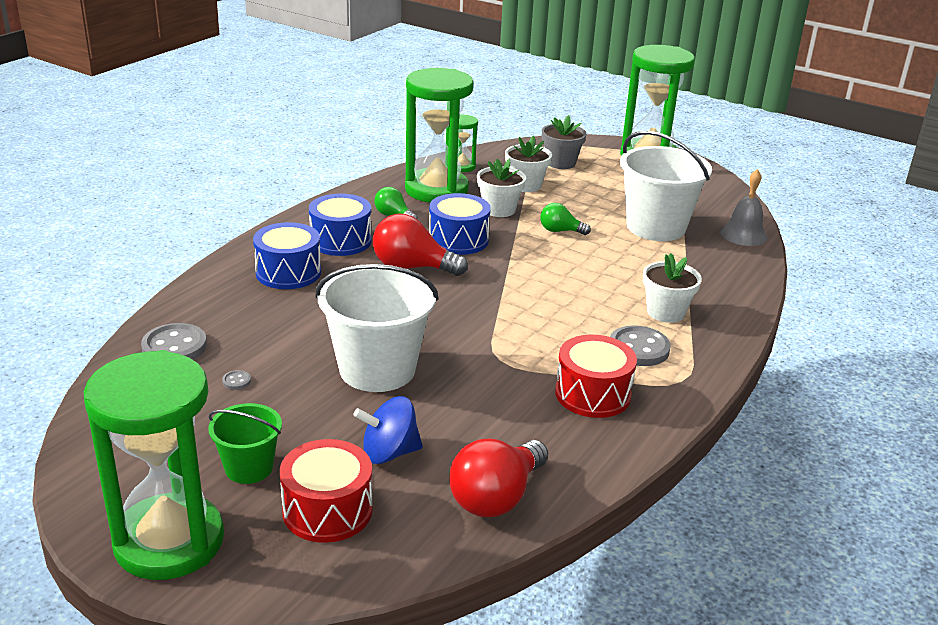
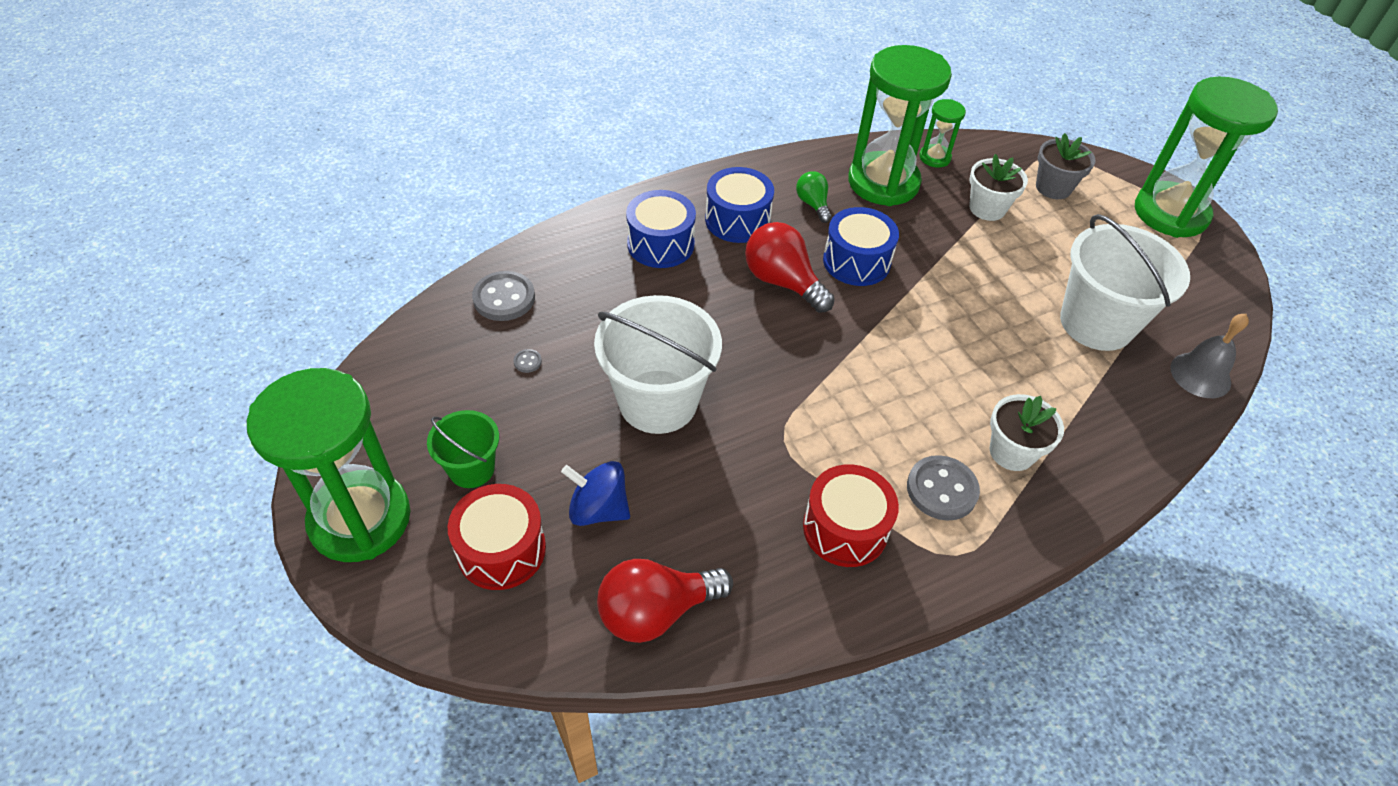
camera: 30 degrees right, 20 degrees up
white flower pot [477,159,526,217] -> none
green light bulb [540,203,591,235] -> none

